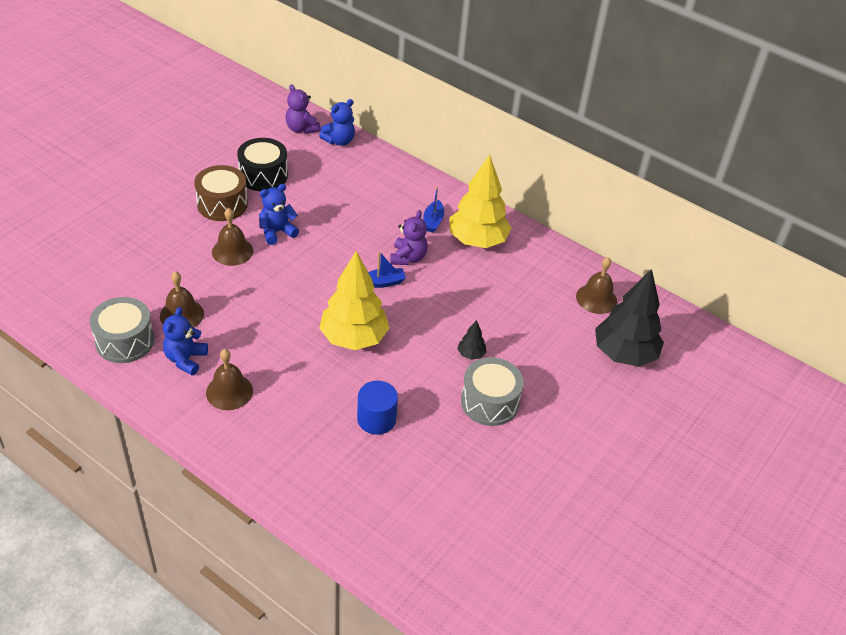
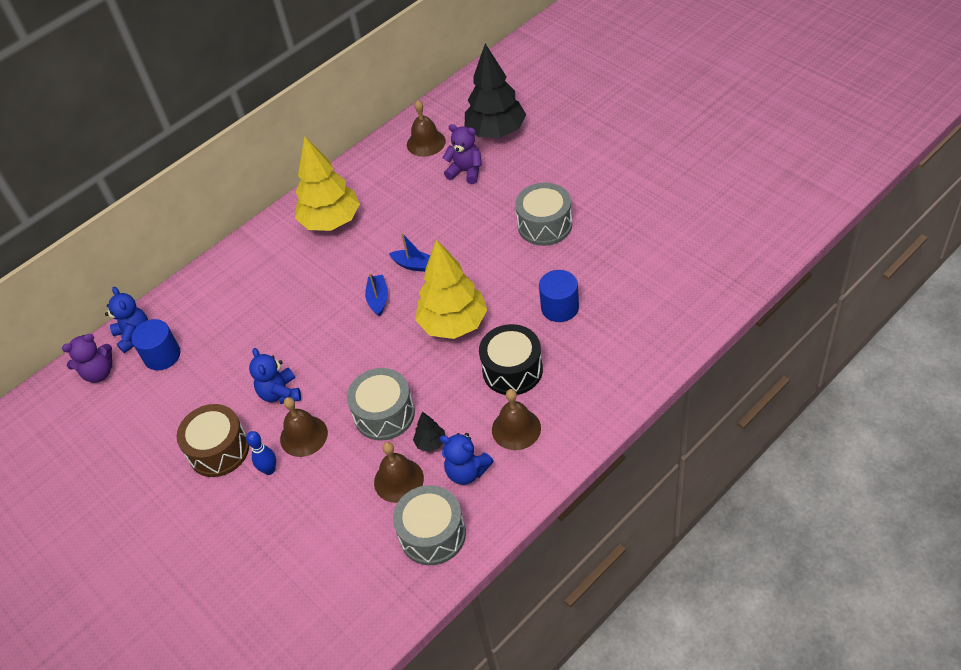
camera: 70 degrees left, 5 degrees up
black drum [237,138,288,192] -> black drum moved to [479,324,543,395]
purple teddy bear [390,210,428,265] -> purple teddy bear moved to [443,124,482,184]
blue boat [423,187,444,233] -> blue boat moved to [389,233,430,272]
black tree [457,320,487,360] -> black tree moved to [413,411,445,452]
none -> blue cylinder [131,319,181,371]
none -> blue bowling pin [246,431,276,475]
none -> grey drum [347,368,415,441]

